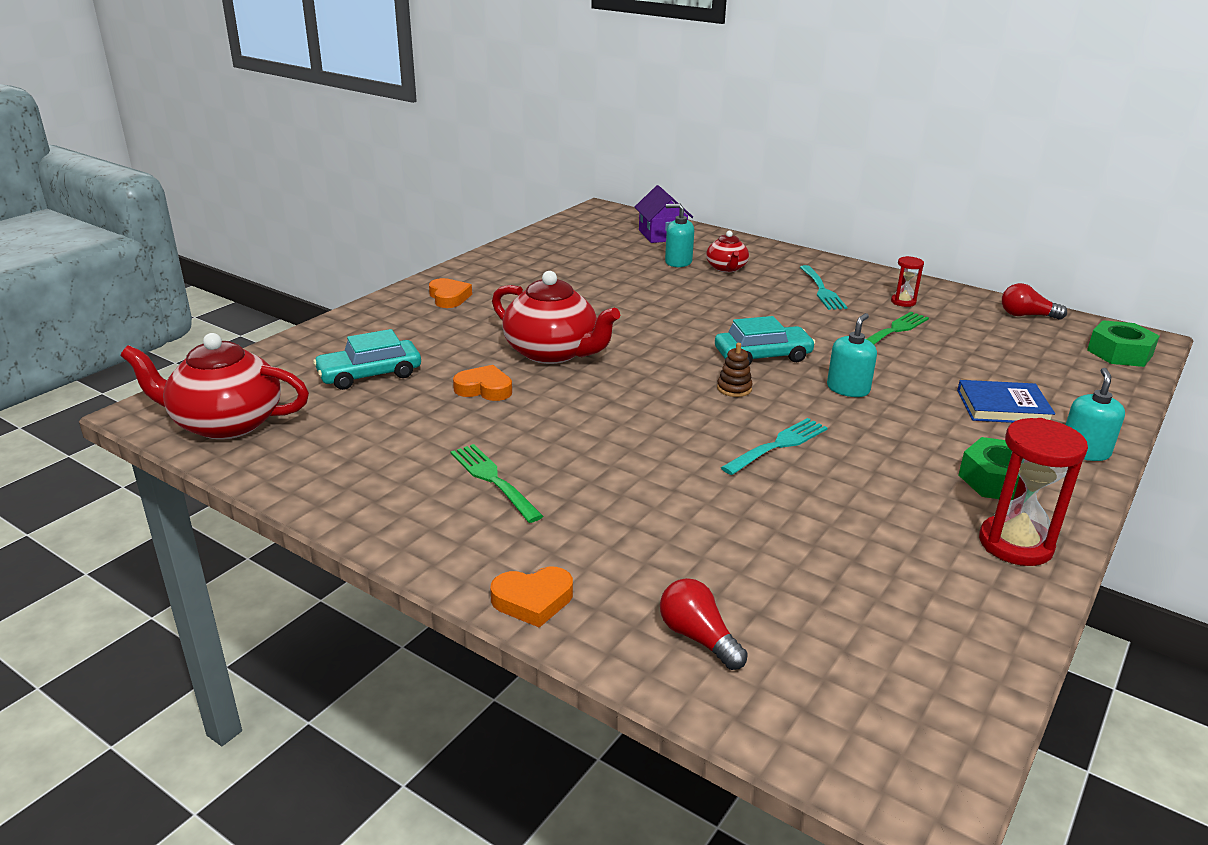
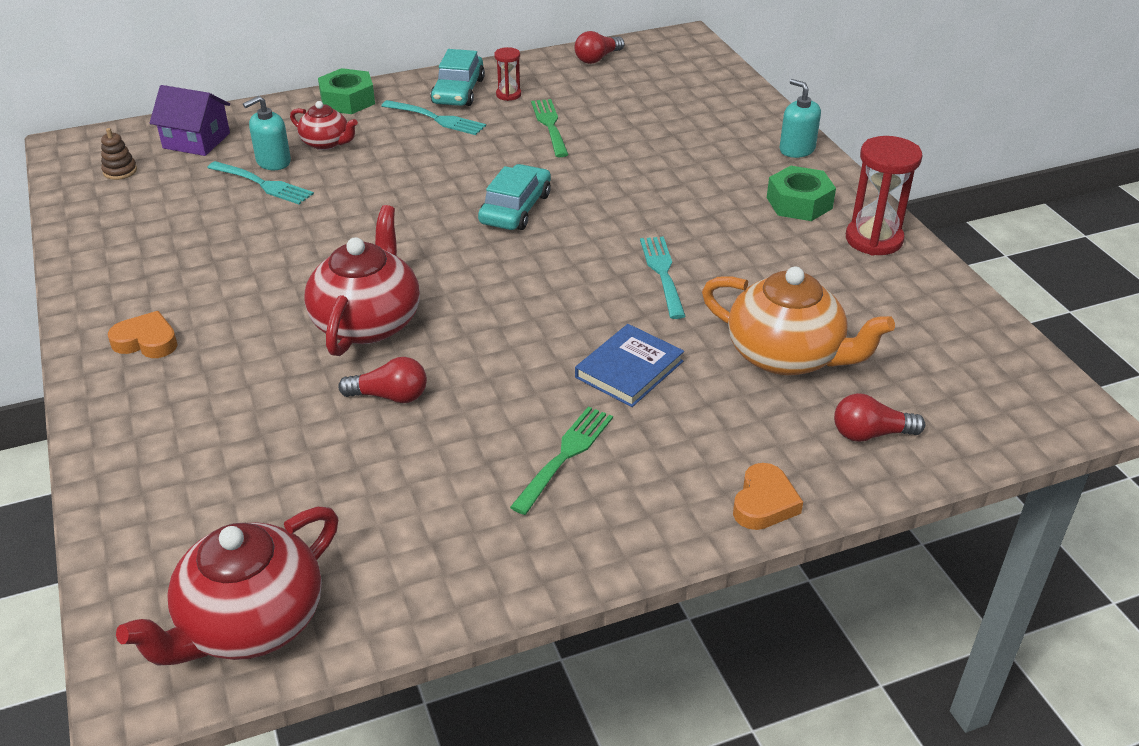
camera: 55 degrees left, 10 degrees up
turquoise car [313,329,421,390] -> turquoise car moved to [430,49,485,106]
green fork [451,444,543,523] -> green fork turned 120 degrees clockwise [510,407,613,515]
orange heart [453,365,512,401] -> red light bulb [338,357,427,403]
red teapot [492,271,620,364] -> red teapot turned 60 degrees counterclockwise [304,205,420,356]
brown stacking toy [717,343,753,397] -> brown stacking toy moved to [101,128,137,180]
turquoise soap dispenser [827,313,877,397] -> none
blue book [957,380,1055,423] -> blue book moved to [575,324,684,407]
green nut [1087,320,1160,367] -> green nut moved to [318,68,375,114]
none -> turquoise fork [207,161,314,205]
none -> orange teapot [702,267,895,376]

